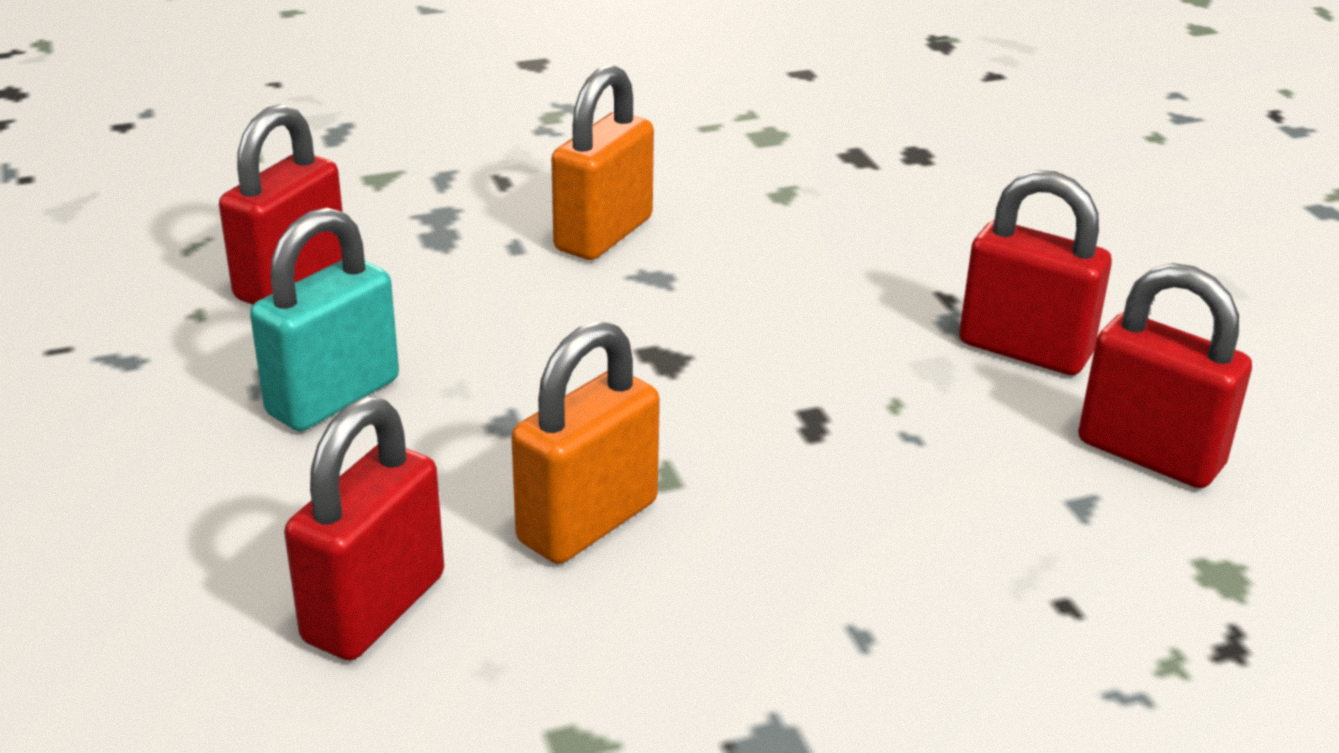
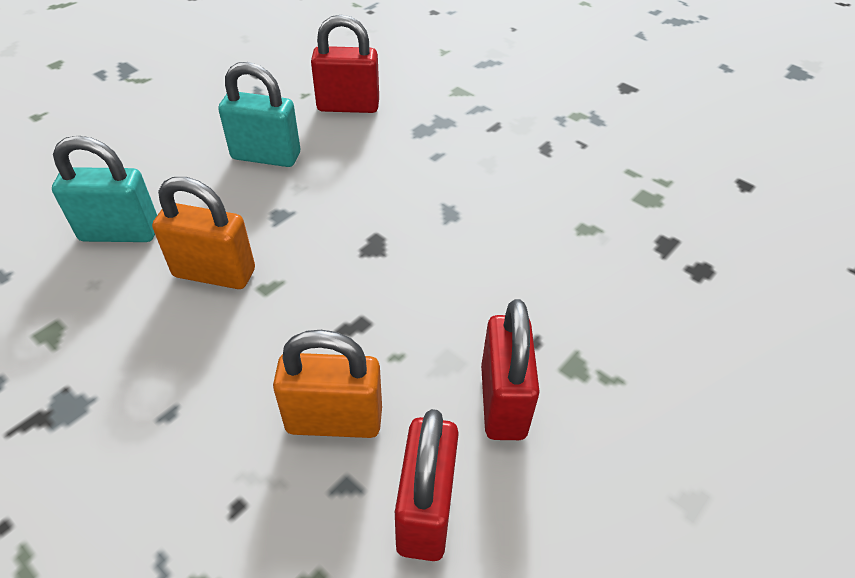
camera: 60 degrees right, 15 degrees up
red padlock [284,397,444,661] -> turquoise padlock [52,136,157,242]
orange padlock [551,65,654,260] -> orange padlock moved to [273,330,382,438]

